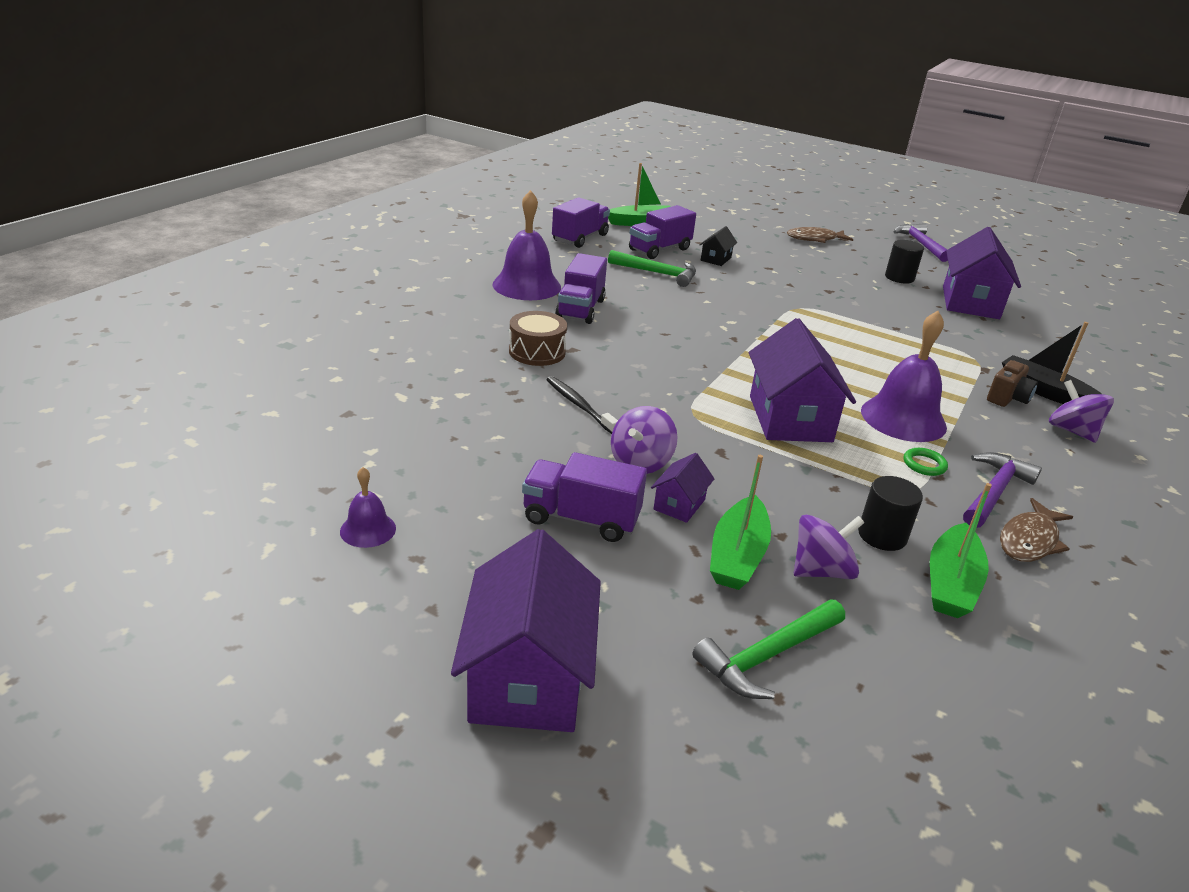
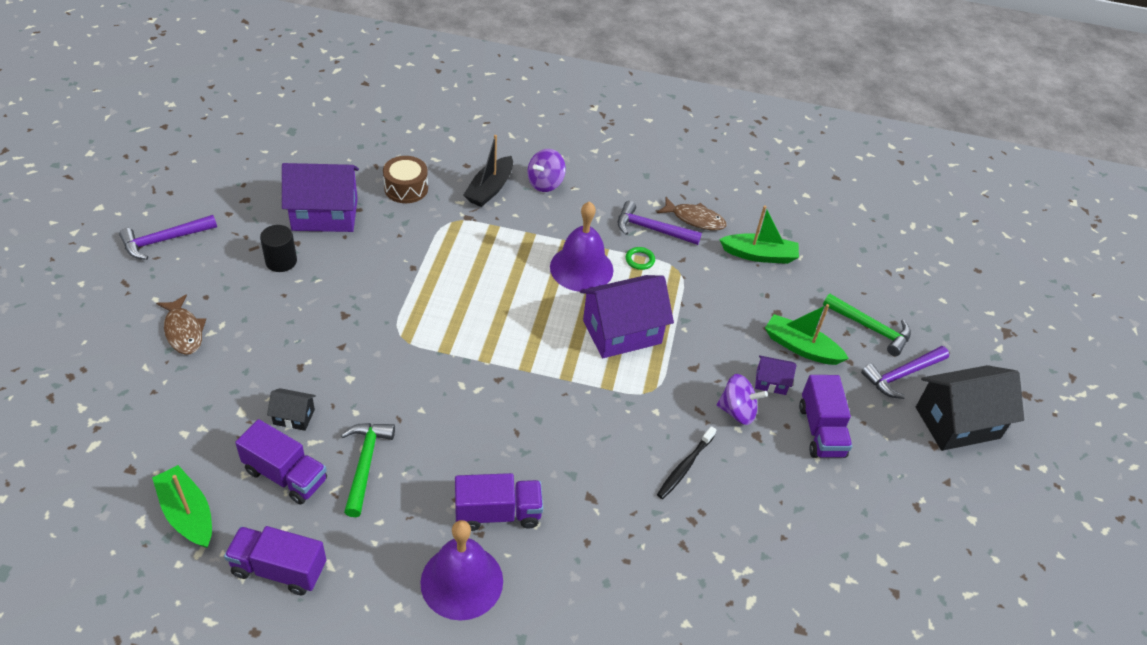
camera: 110 degrees left, 15 degrees up
purple bell [340,467,396,548] -> none
purple house [451,529,601,732] -> black house [916,365,1024,451]
brown drum [509,311,567,366] -> brown drum moved to [383,156,428,203]
green boat [710,455,771,590] -> green boat turned 150 degrees counterclockwise [765,304,849,365]
purple spinning top [794,514,865,579] -> none
black cylinder [858,476,923,551] -> none
brown camera [987,360,1038,407] -> none
none -> purple hammer [861,346,949,399]

